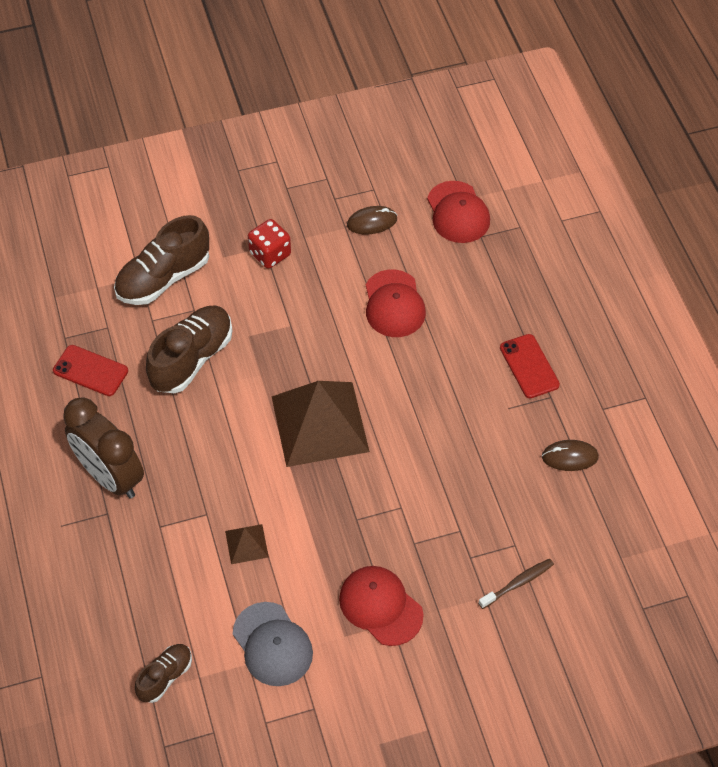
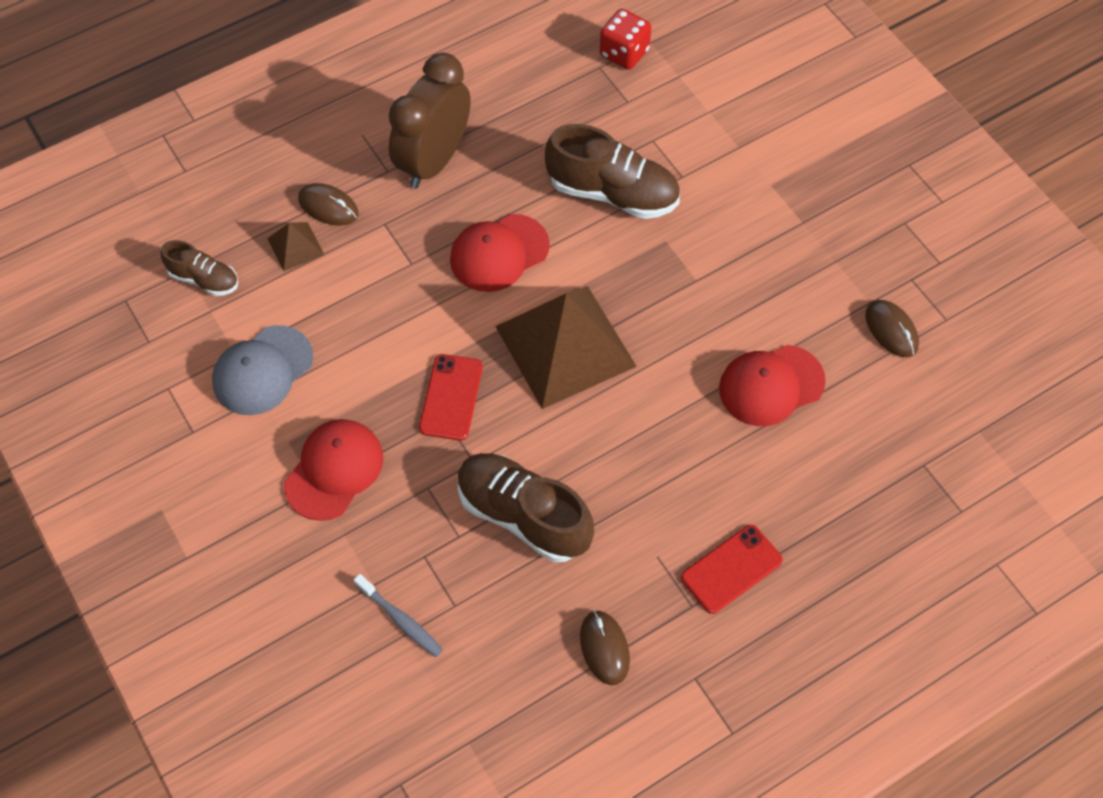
camera: 75 degrees right, 5 degrees up
red phone [53,345,128,396] -> red phone moved to [419,354,483,441]
brown shoe [114,215,209,305] -> brown shoe moved to [458,453,594,562]
brown pyramid [225,524,269,564] -> brown pyramid moved to [267,222,324,271]
red dice [248,219,291,269] -> red dice moved to [600,9,652,70]
red cap [427,181,490,243] -> red cap moved to [450,214,550,292]
brown toothbrush [478,559,554,609] -> grey toothbrush [354,574,443,657]
none -> brown mouse [298,183,359,226]

